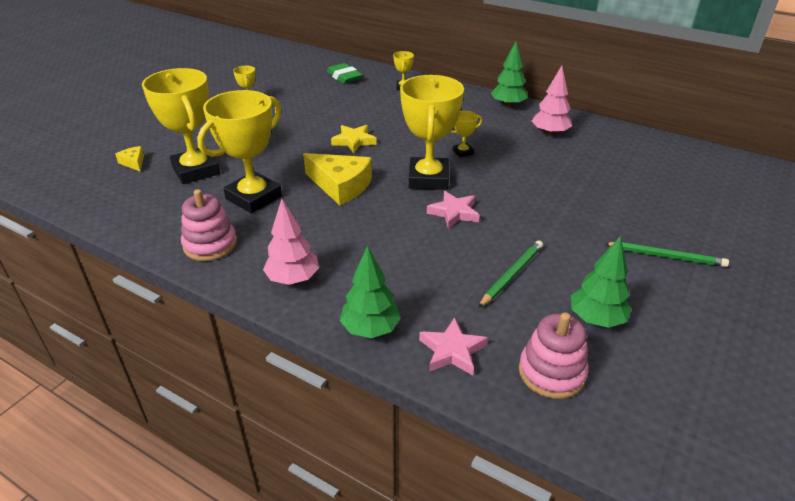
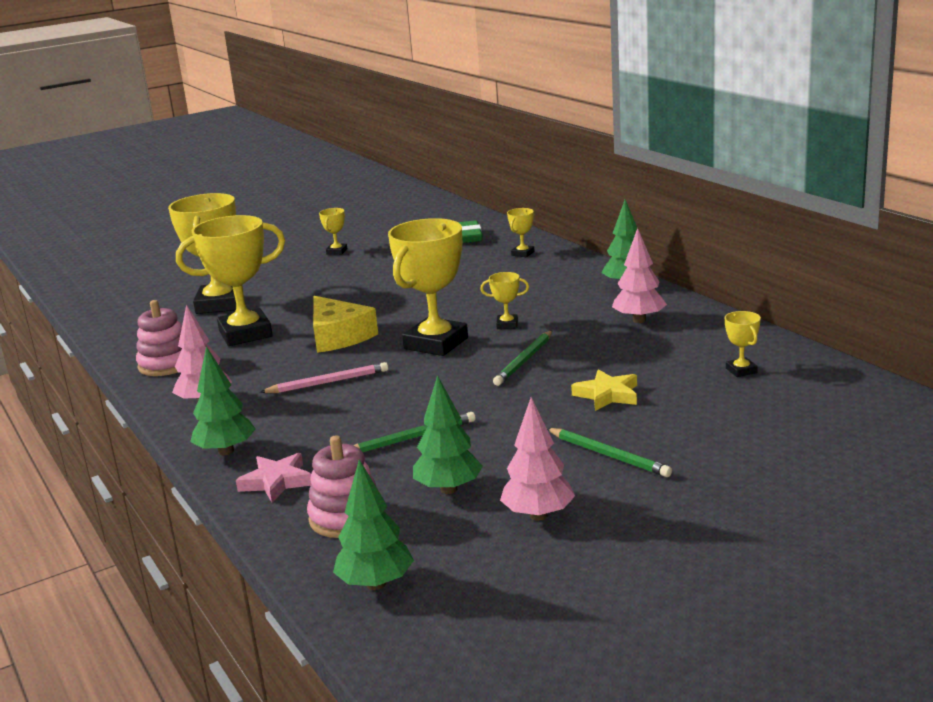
camera: 30 degrees right, 15 degrees down
yellow cheese [115,146,144,171] -> none
yellow star [331,125,377,153] -> yellow star moved to [571,369,637,411]
pink star [427,191,479,229] -> none
none -> pink pencil [260,362,388,393]
none -> green tree [333,459,414,590]
none -> green pencil [493,331,552,386]
none -> pink tree [500,397,575,521]
none -> yellow trophy [725,311,761,377]

